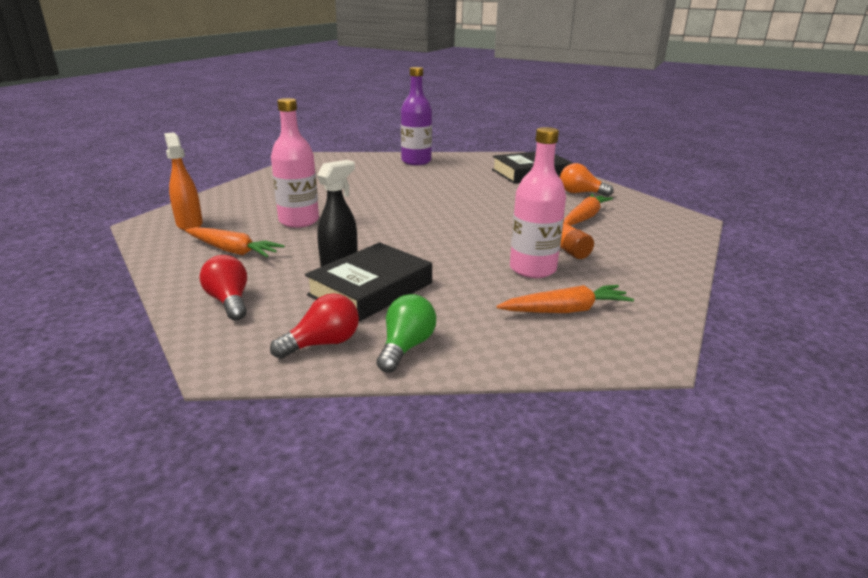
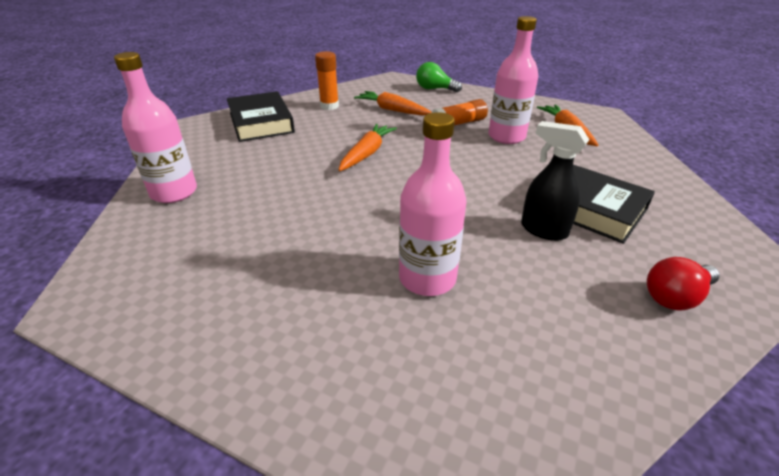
camera: 90 degrees left, 10 degrees up
orange spray bottle [164,132,203,230] -> none
orange carrot [185,227,285,257] -> orange carrot moved to [338,124,397,171]
red light bulb [270,293,359,359] -> none
green light bulb [377,294,436,373] -> green light bulb moved to [416,62,462,92]
purple bottle [401,67,432,165] -> pink bottle [114,52,197,203]
orange light bulb [560,163,614,196] -> orange glue stick [315,51,339,110]

